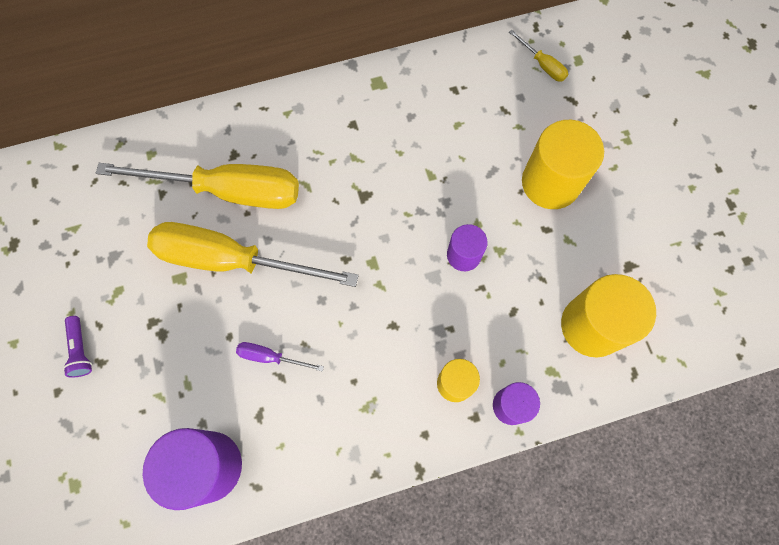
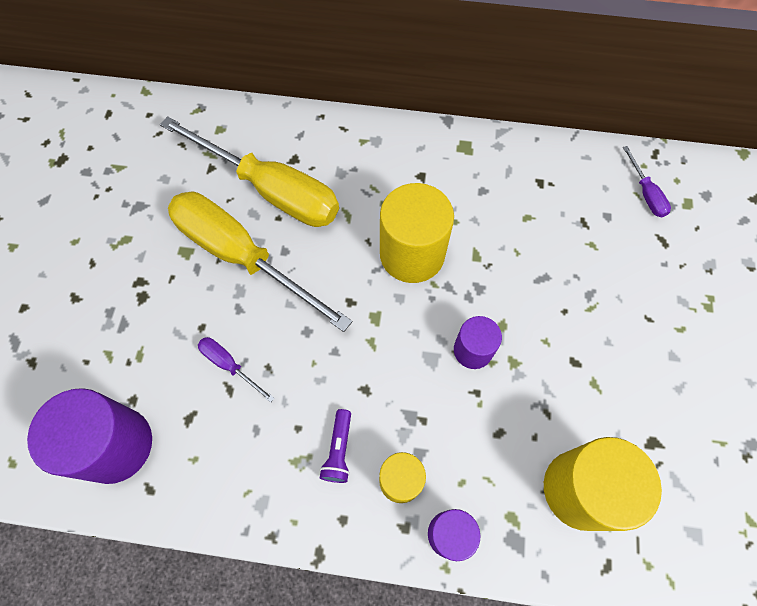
camera: 25 degrees right, 5 degrees down
purple flashlight [63,316,92,378] -> purple flashlight moved to [320,409,351,483]
yellow screwdriver [509,30,568,81] -> purple screwdriver [623,146,671,217]
yellow cylinder [522,120,604,209] -> yellow cylinder moved to [380,183,454,283]

